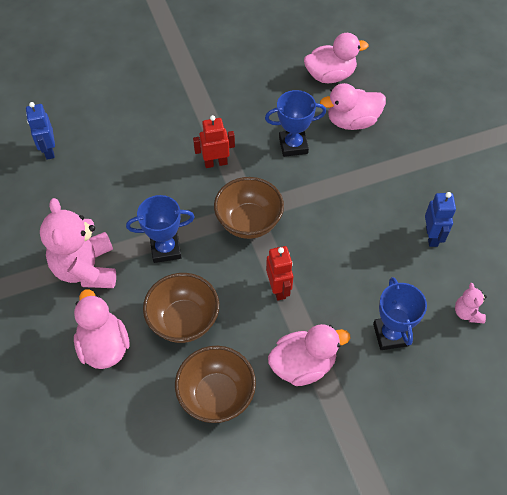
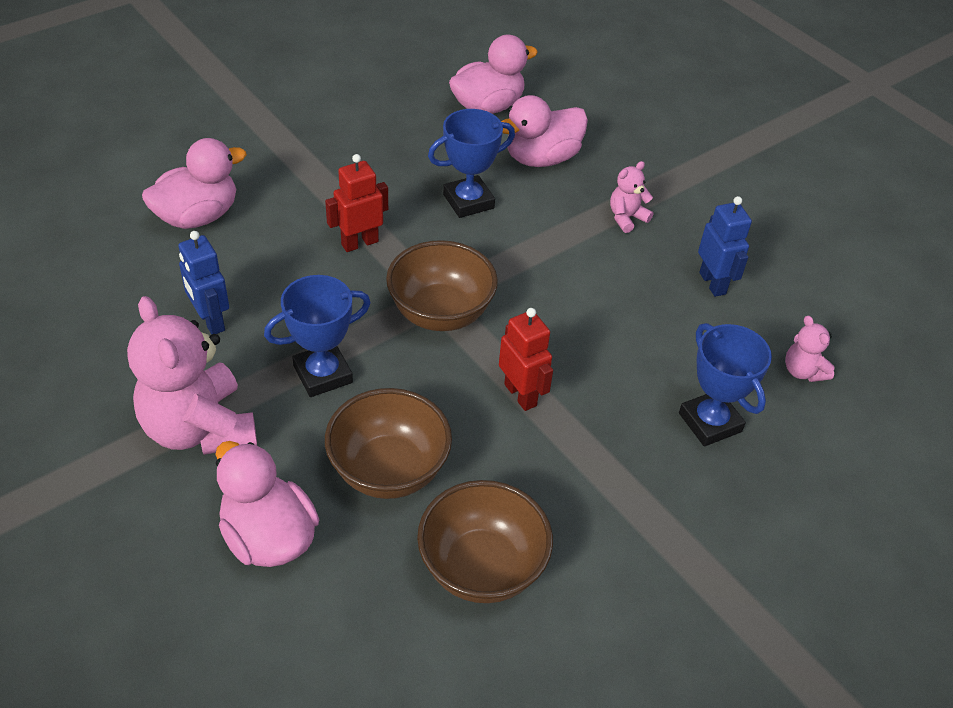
camera: 20 degrees left, 10 degrees down
blue robot [26,102,55,160] -> blue robot moved to [179,231,229,335]
pink duck [268,324,350,386] -> pink duck moved to [142,138,247,229]
none -> pink teddy bear [610,161,653,233]

